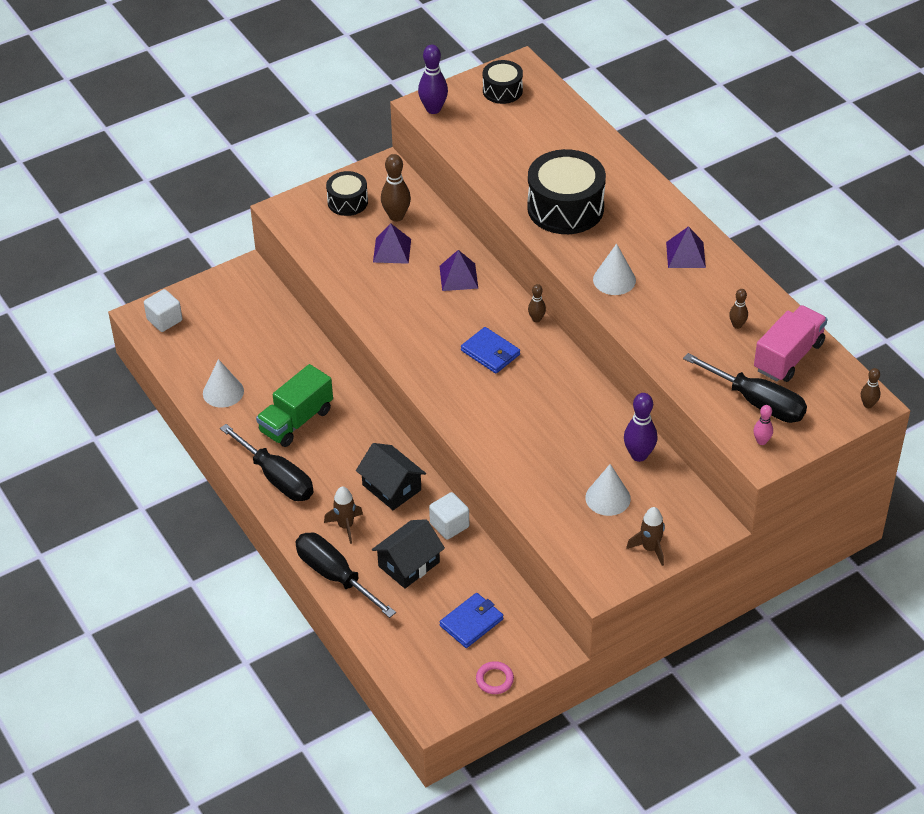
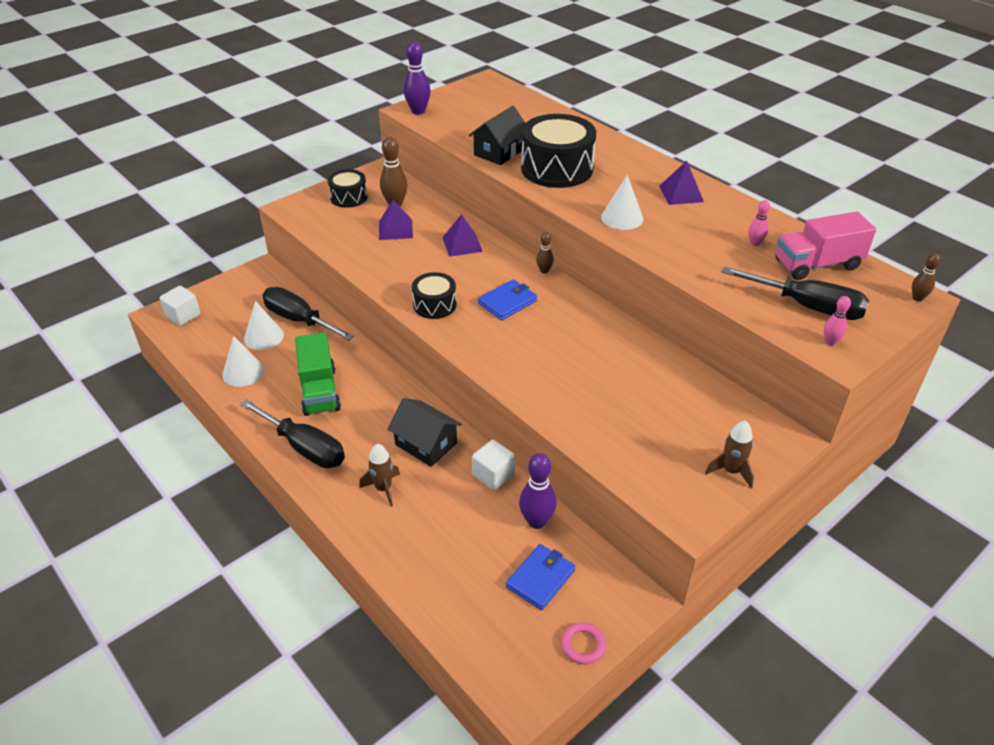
camera: 10 degrees left, 5 degrees down
green truck [256,364,333,447] -> green truck turned 45 degrees counterclockwise [295,332,341,416]
black screwdriver [295,533,396,618] -> black screwdriver moved to [262,287,354,340]
black house [372,519,445,588] -> black house moved to [469,106,525,165]
blue wallet [461,327,520,374] -> blue wallet turned 75 degrees counterclockwise [478,279,537,320]
black drum [483,60,523,104] -> black drum moved to [412,272,457,319]
white cone [585,464,631,516] -> white cone moved to [244,301,284,350]
purple bowling pin [624,393,658,462] -> purple bowling pin moved to [519,453,557,529]
brown bowling pin [729,289,748,329] -> pink bowling pin [749,200,770,246]
pink truck [754,305,827,382] -> pink truck turned 135 degrees counterclockwise [776,211,876,280]

